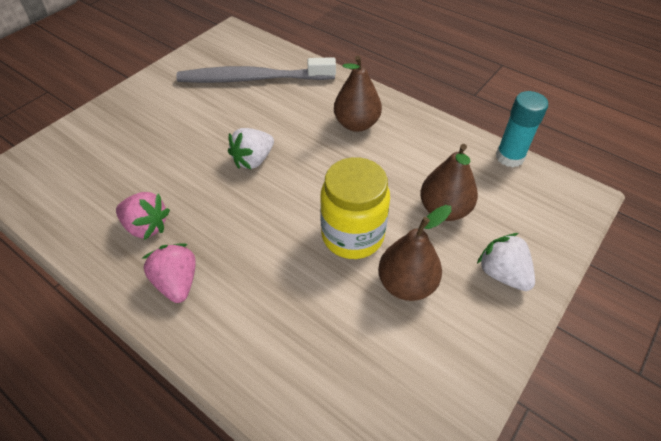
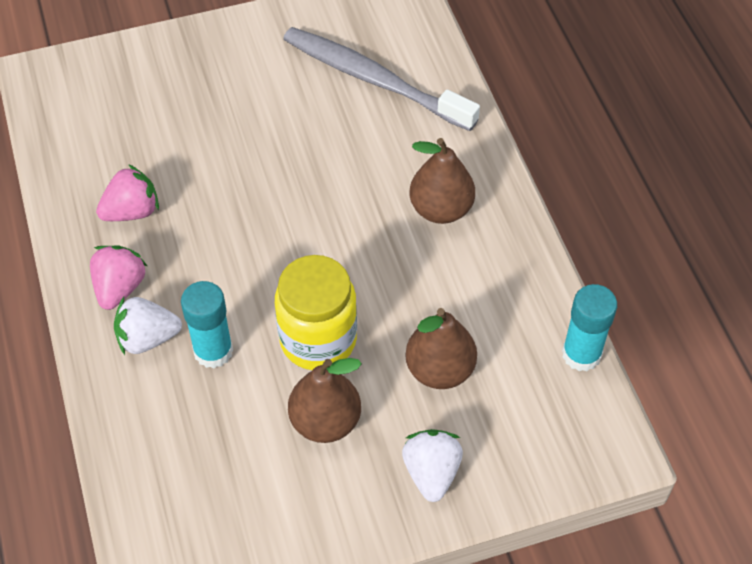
camera: 35 degrees right, 5 degrees up
pink strawberry [116,192,170,240] -> pink strawberry turned 90 degrees counterclockwise [96,164,159,221]
white strawberry [228,128,274,170] -> white strawberry moved to [114,297,182,355]
none -> turquoise glue stick [181,281,233,368]

